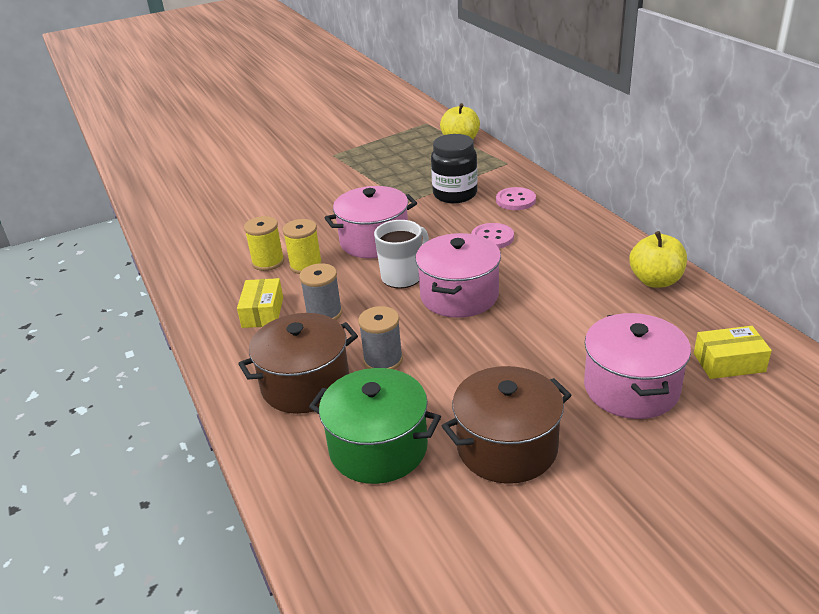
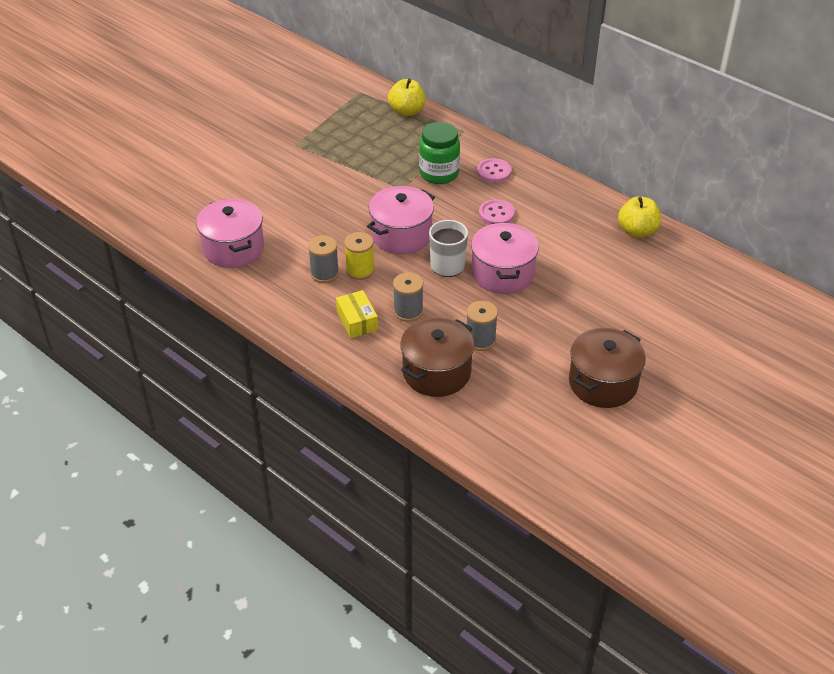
camera: 25 degrees left, 10 degrees up
yellow spool [244,216,284,271] -> grey spool [308,235,339,283]
green pot [309,368,441,484] -> none
black jar [431,134,478,203] -> green jar [419,122,460,184]
pink pot [584,313,691,419] -> pink pot moved to [196,199,264,268]
yellow box [694,326,772,379] -> none

